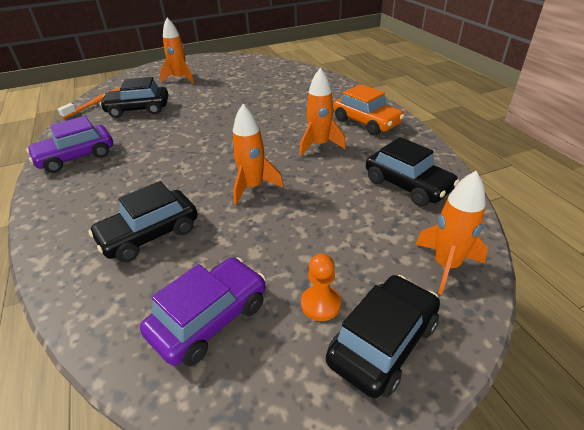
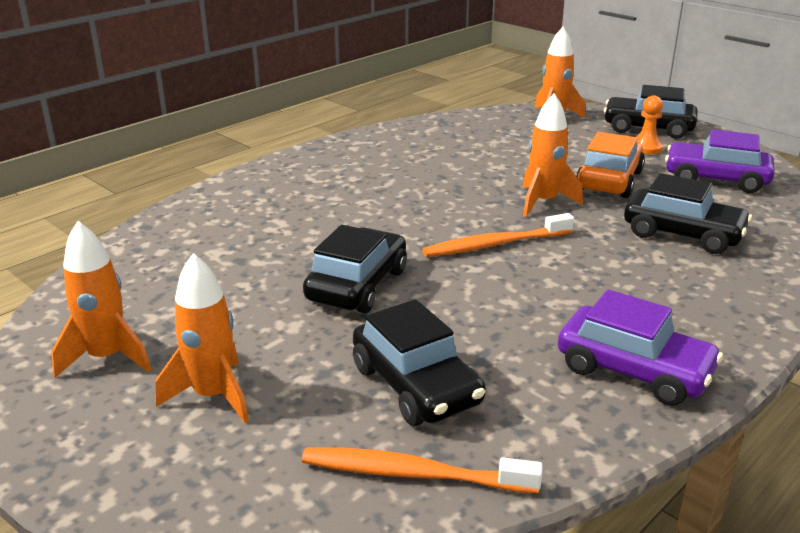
camera: 115 degrees left, 10 degrees down
orange rocket [300,68,346,156] -> orange rocket moved to [51,221,151,378]
orange car [333,84,404,136] -> orange car moved to [576,132,645,198]
black car [366,137,459,207] -> black car moved to [303,225,407,313]
none -> orange toothbrush [422,213,574,257]

